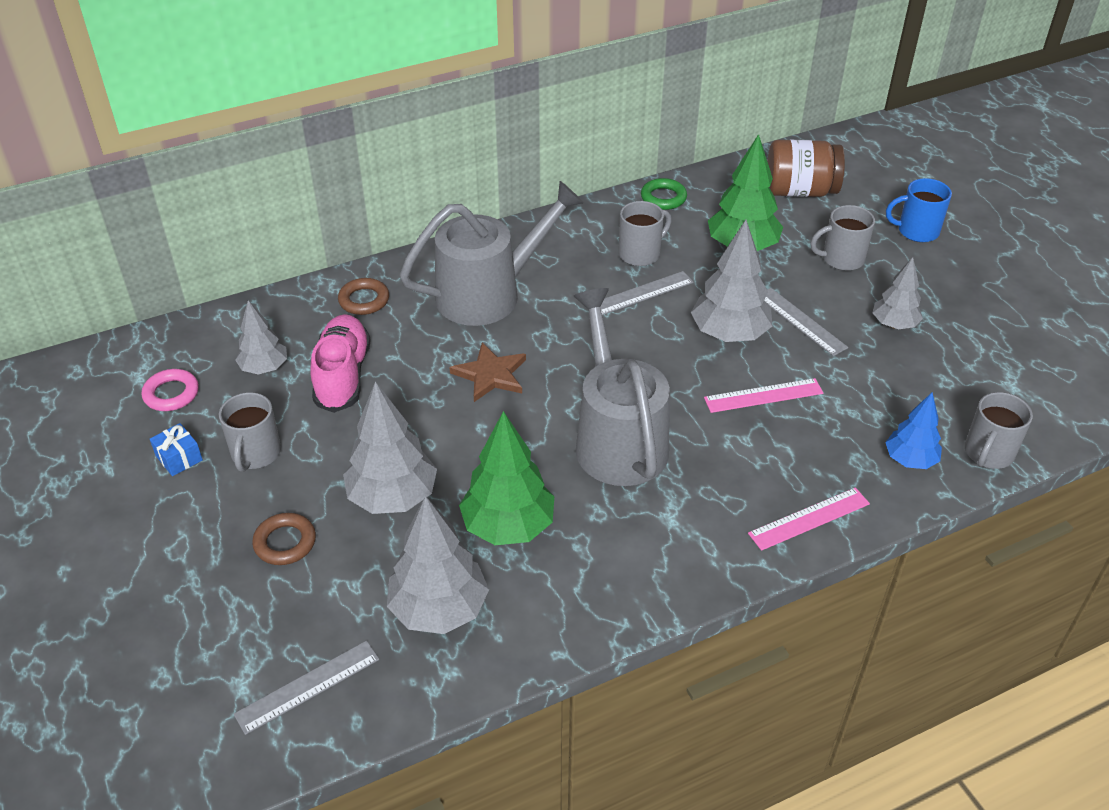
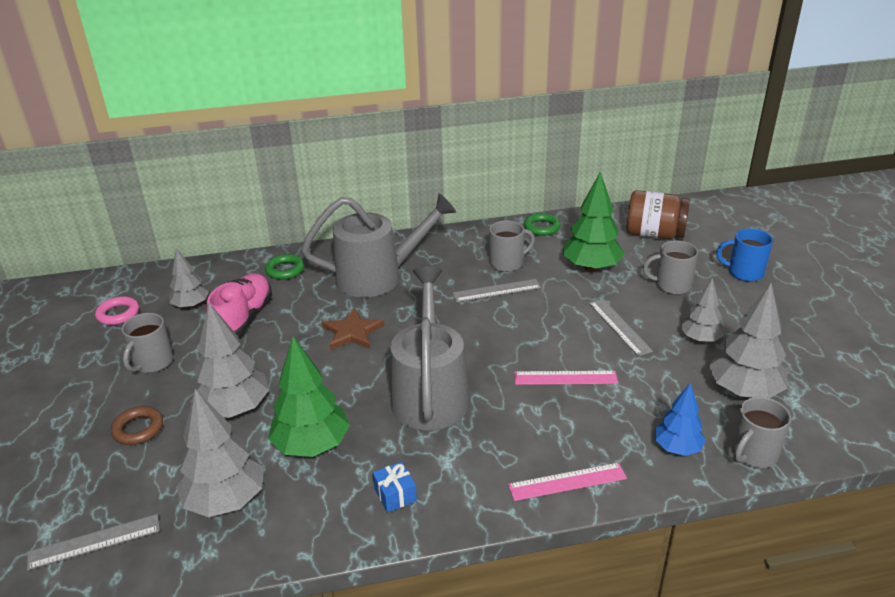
camera: 15 degrees right, 10 degrees down
blue gift [150,423,203,476] -> blue gift moved to [373,462,417,513]
brown ring [338,278,389,315] -> green ring [265,254,304,280]
grey tree [691,220,772,342] -> grey tree moved to [709,283,787,398]

